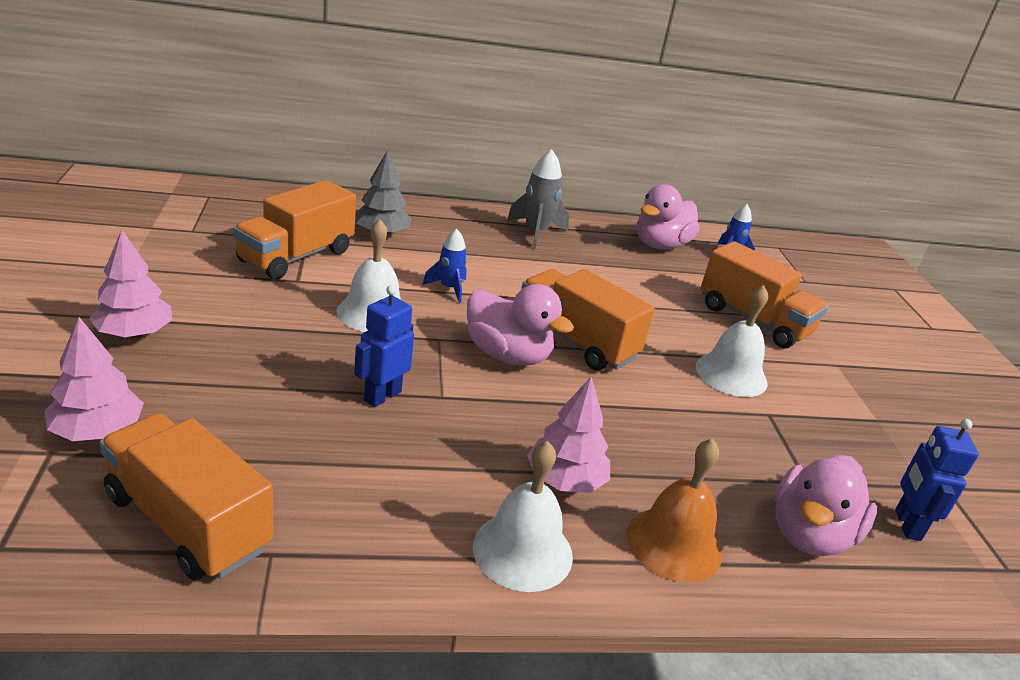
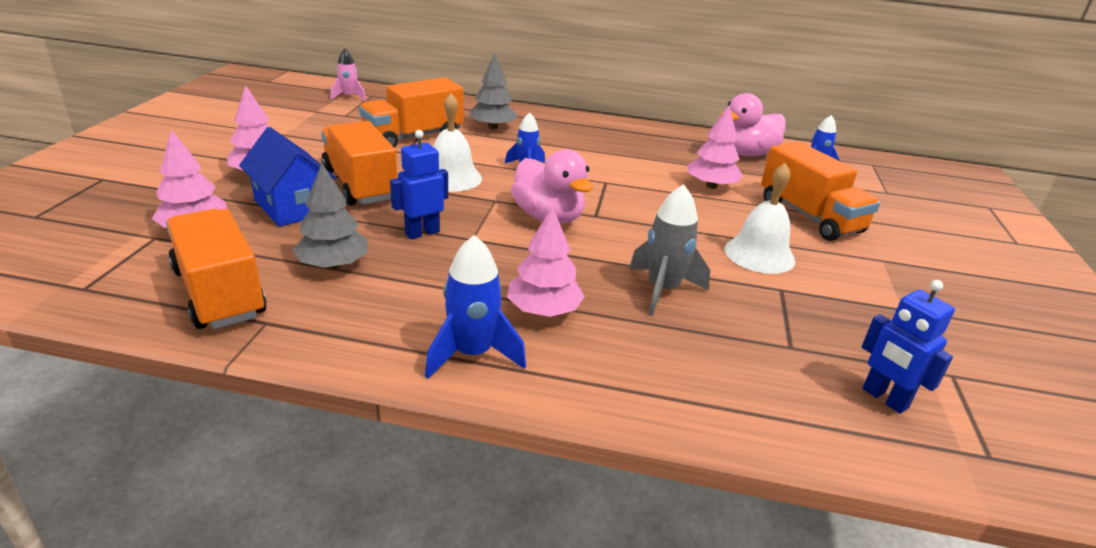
camera: 20 degrees right, 0 degrees up
white bell [473,441,573,592] -> blue rocket [425,235,526,379]
grey rocket [507,149,569,249] -> grey rocket moved to [629,184,710,316]
orange truck [521,269,655,371] -> orange truck moved to [321,121,397,206]
orange bell [627,438,722,583] -> none
pink duck [775,455,877,556] -> none
blue robot [895,419,979,541] -> blue robot turned 60 degrees counterclockwise [862,280,955,414]
none -> blue house [239,127,336,227]
none -> grey tree [293,163,368,269]
none -> pink rocket [330,49,366,101]
none -> pink tree [688,106,743,189]

